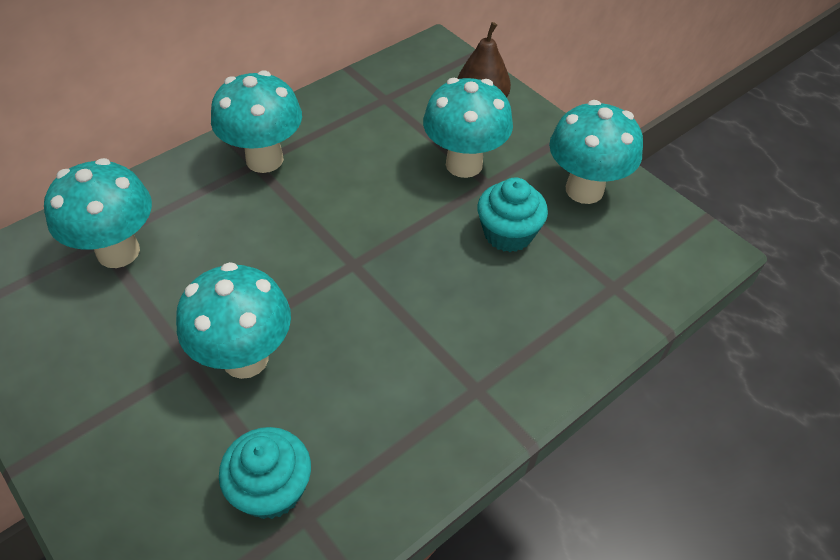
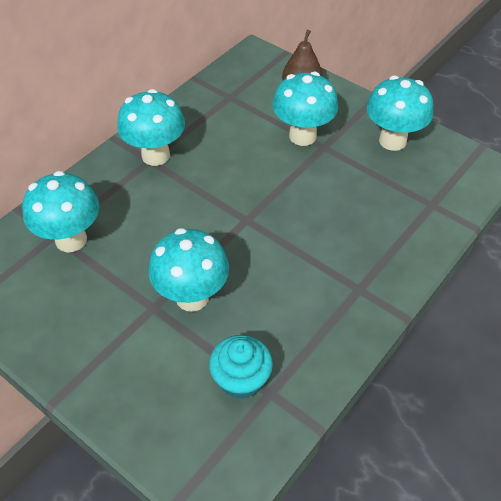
camera: 10 degrees left, 0 degrees up
turquoise cupcake [477,178,548,252] -> none

